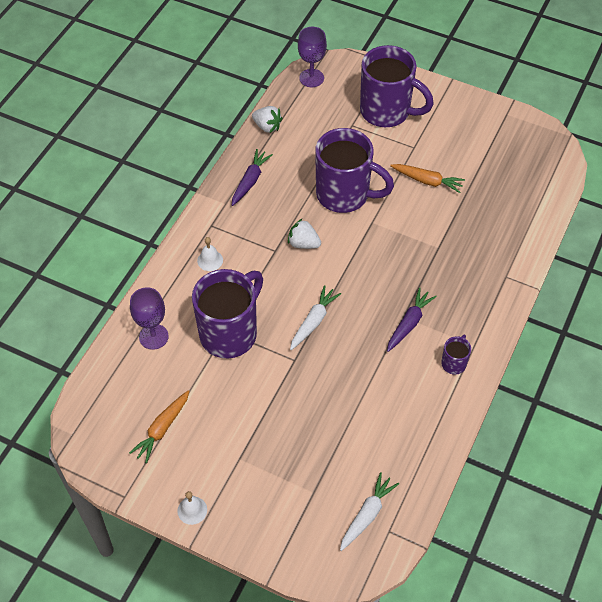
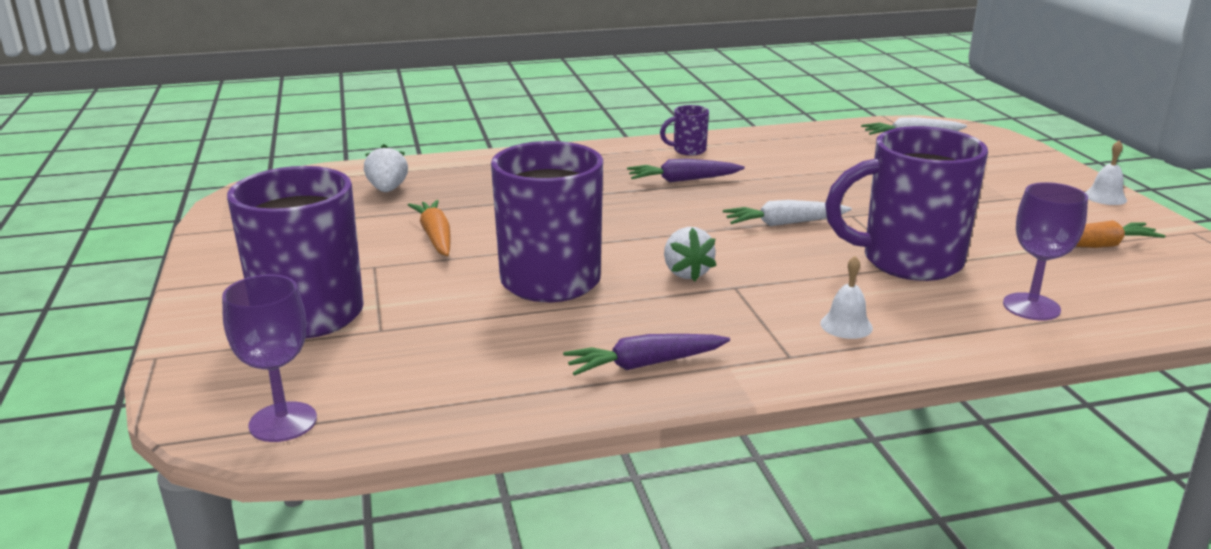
camera: 130 degrees left, 30 degrees down
white strawberry [252,106,282,133] -> white strawberry moved to [364,144,408,192]

